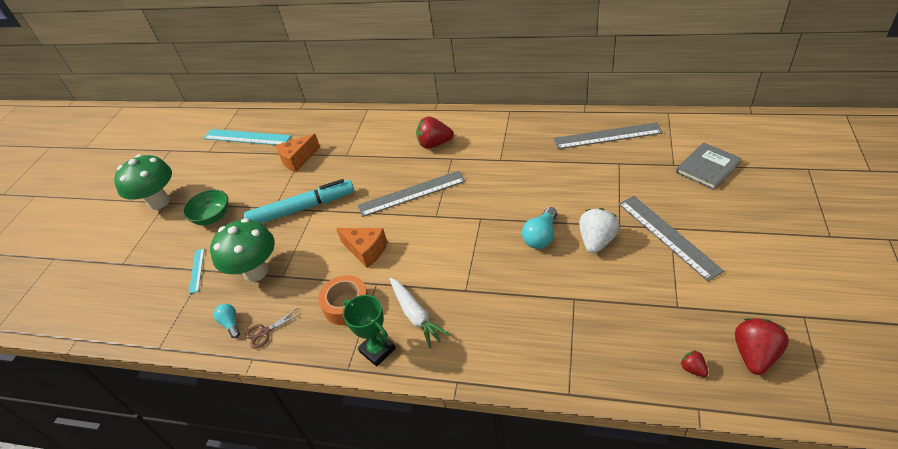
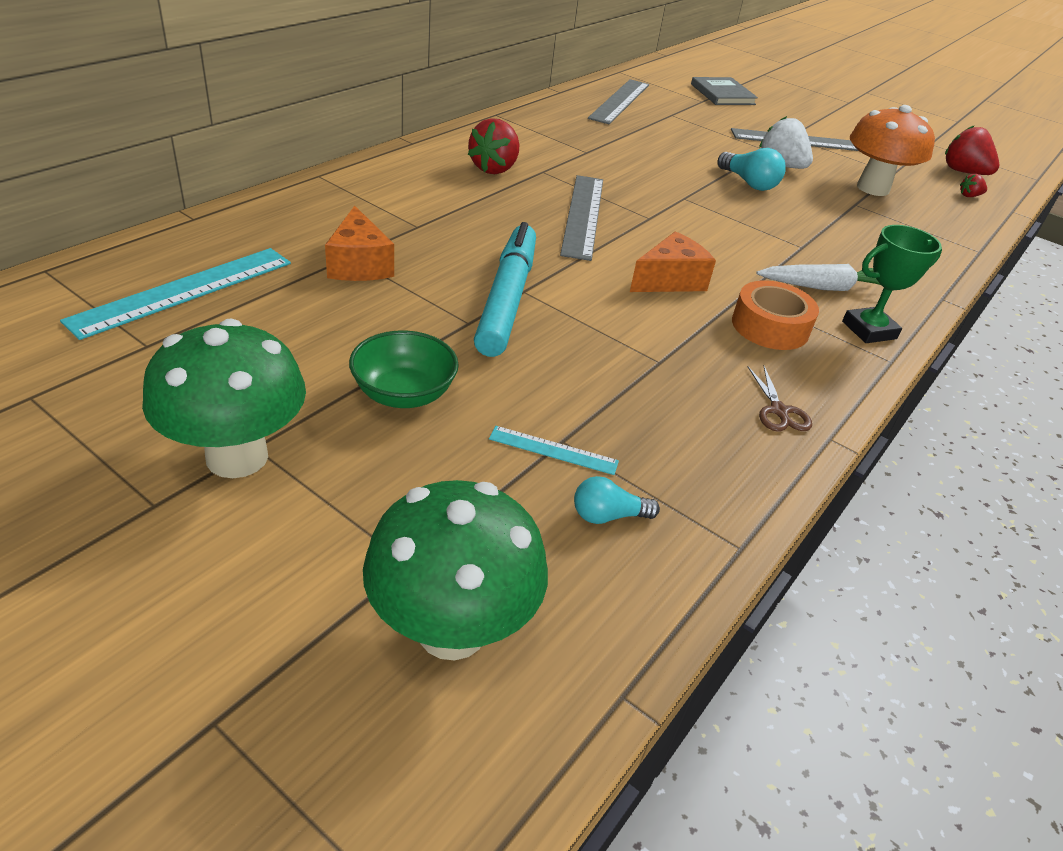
camera: 75 degrees left, 5 degrees down
green mushroom [210,218,275,282] -> green mushroom moved to [363,480,548,660]
turquoise light bulb [214,304,240,338] -> turquoise light bulb moved to [574,476,660,524]
none -> orange mushroom [850,105,935,196]

